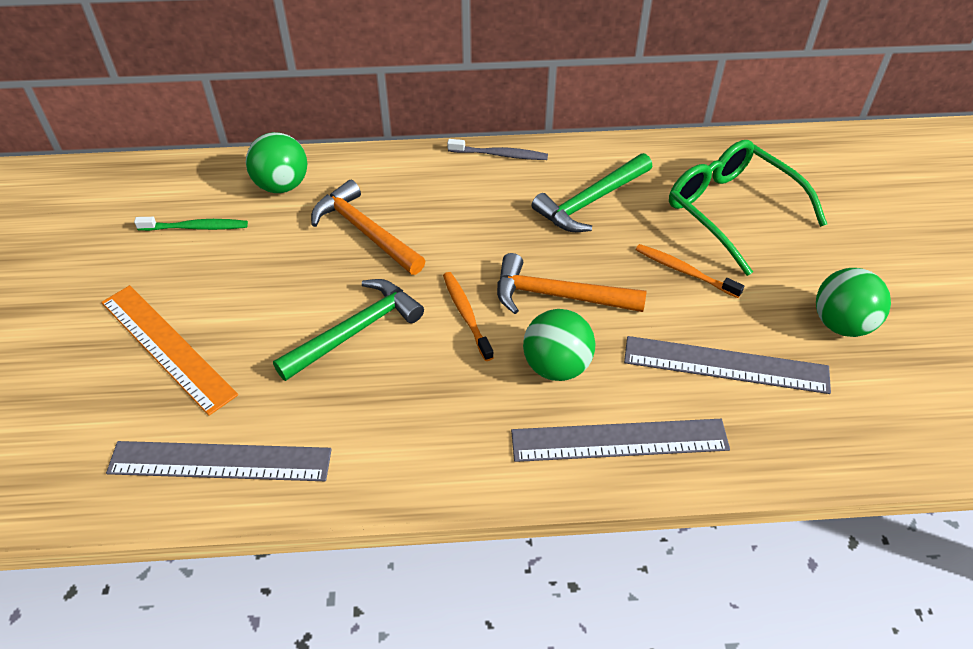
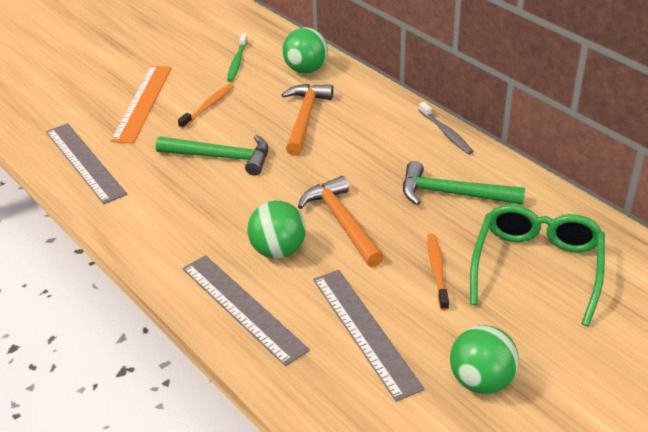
camera: 55 degrees right, 10 degrees down
green toothbrush [134,217,248,231] -> green toothbrush turned 45 degrees clockwise [227,33,248,82]
orange toothbrush [443,272,494,361] -> orange toothbrush moved to [178,84,234,129]

